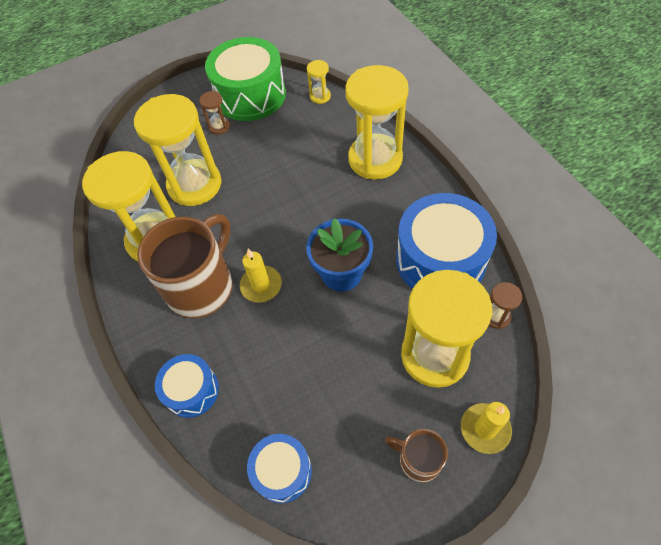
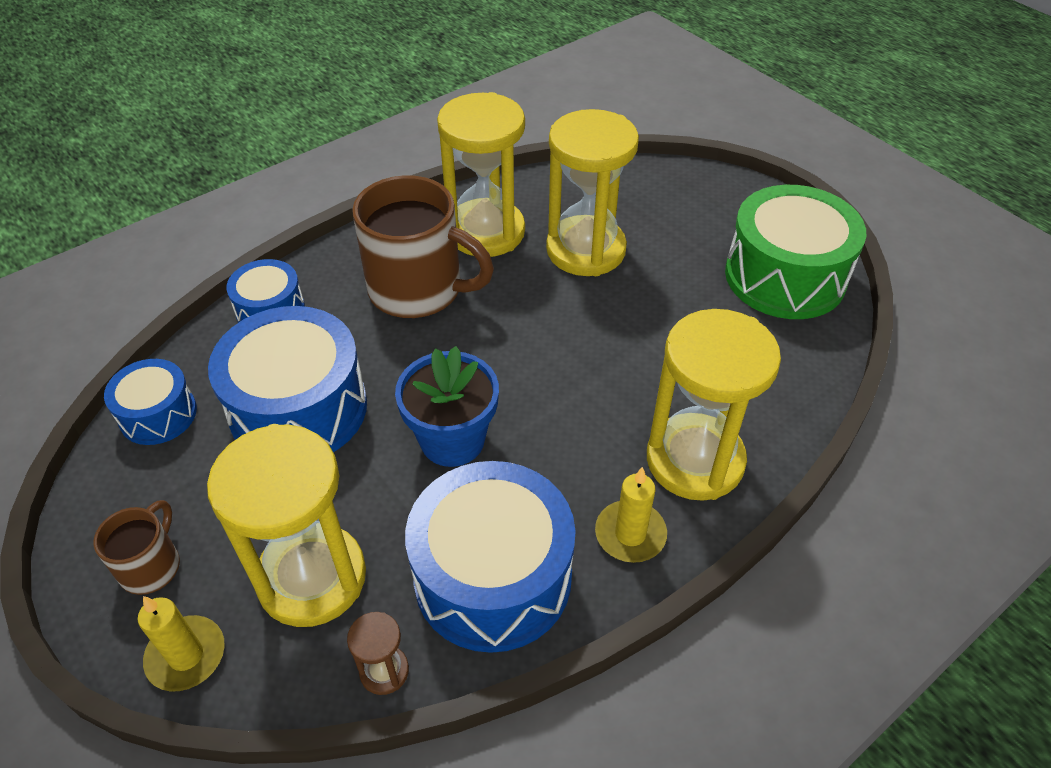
camera: 75 degrees right, 10 degrees down
brown hourglass [199,91,230,135] -> none
yellow candle [240,249,282,303] -> yellow candle moved to [595,467,667,563]
yellow hourglass [307,60,331,104] -> none
none -> blue drum [208,306,367,452]

